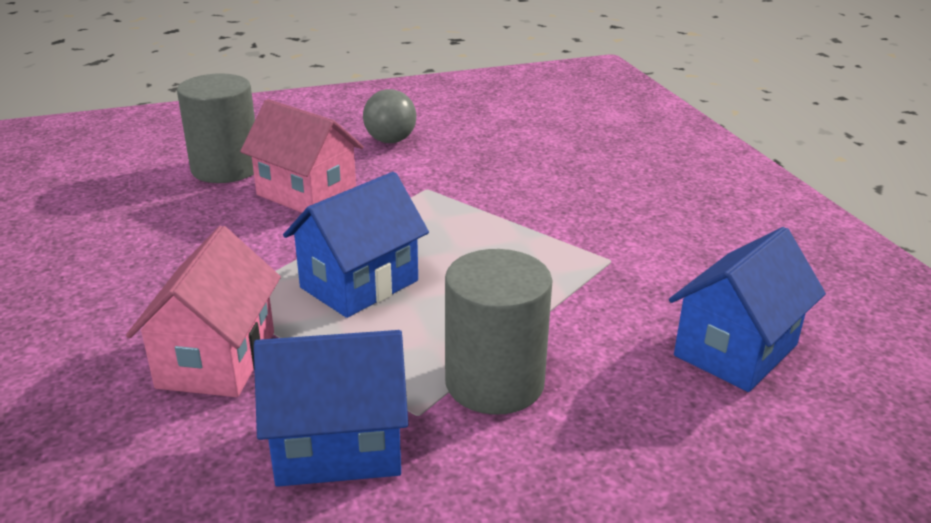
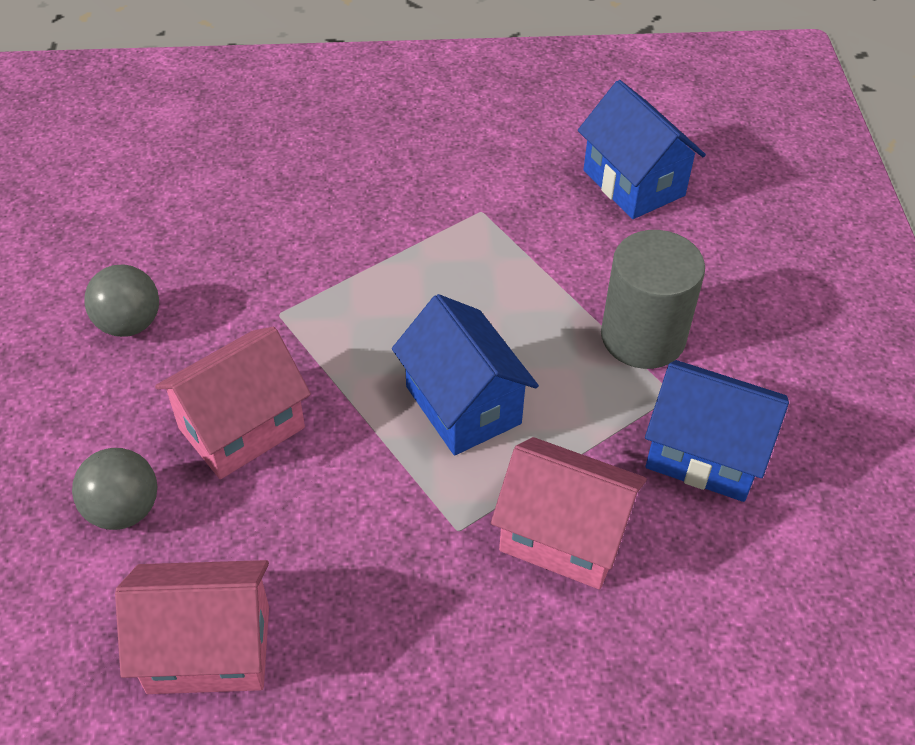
camera: 75 degrees left, 20 degrees up
grey cylinder [177,73,255,183] -> grey ball [72,448,157,530]
blue house [254,330,408,487] -> blue house turned 75 degrees counterclockwise [645,360,789,502]
none -> pink house [115,560,269,694]

